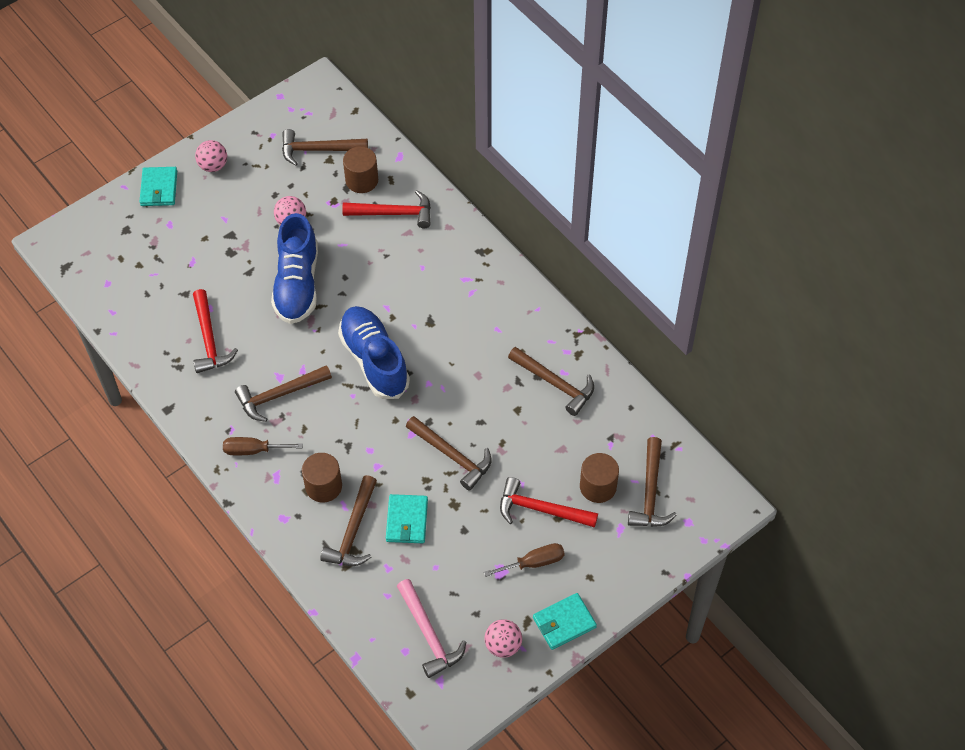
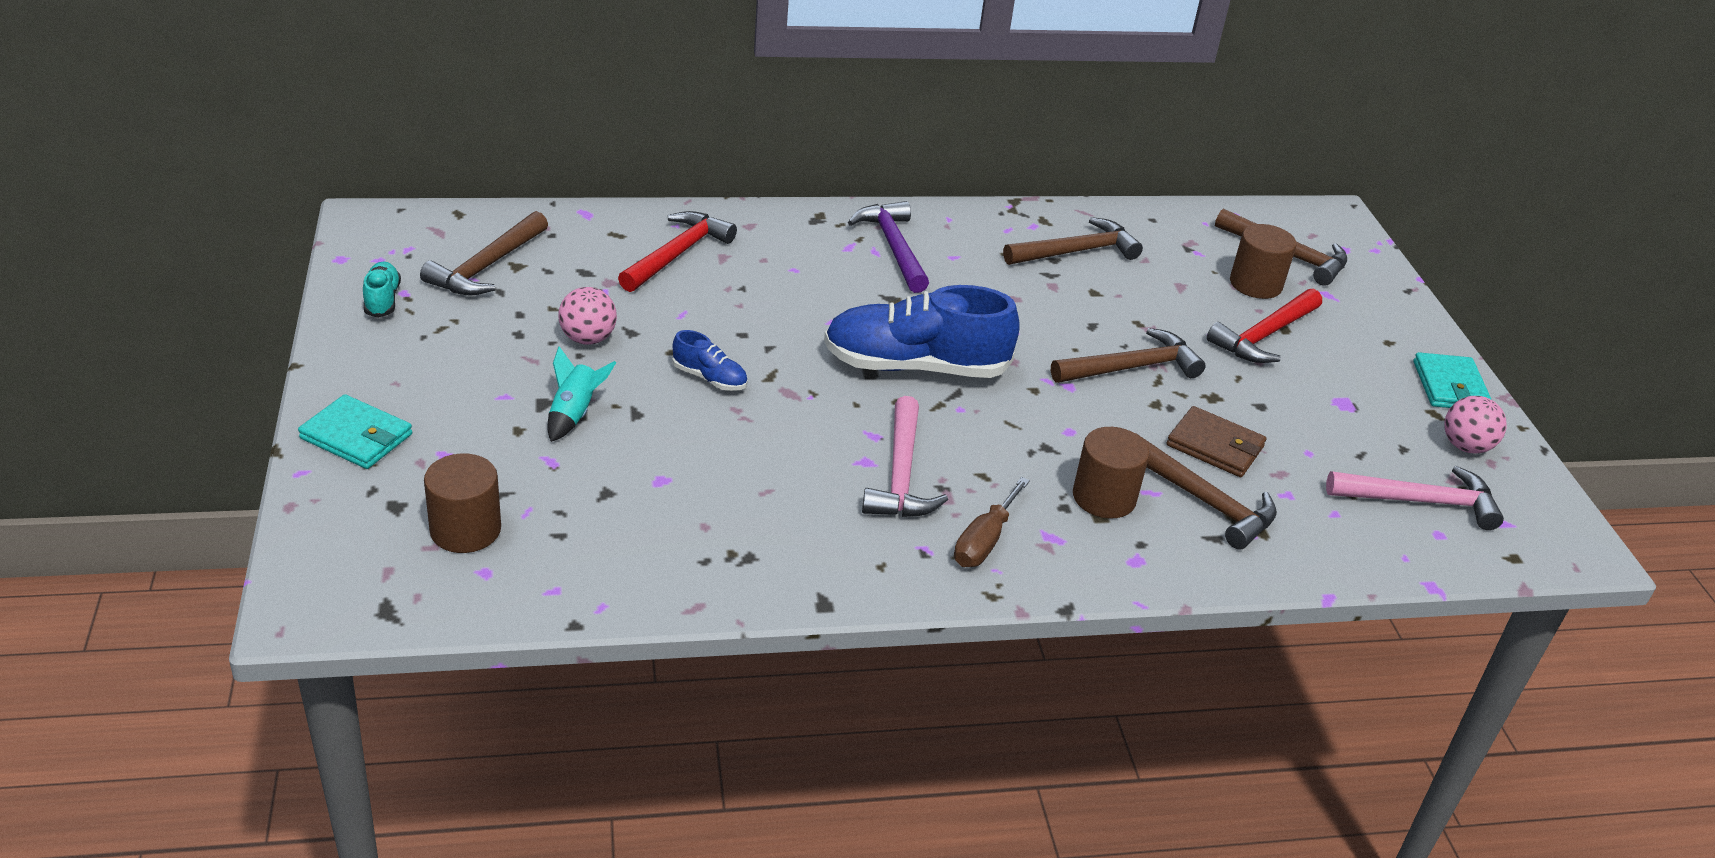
camera: 65 degrees left, 20 degrees down
red hammer [193,289,238,373] -> none
pink ball [195,140,227,172] -> none
brown hammer [235,365,332,422] -> pink hammer [862,396,948,517]
blue shoe [271,213,318,324] -> blue shoe [673,330,748,391], size x0.45
brown cylinder [343,146,378,193] -> brown cylinder moved to [424,453,501,553]
turquoise wallet [386,494,428,543] -> brown wallet [1167,406,1267,477]
brown screwdriver [484,543,565,577] -> none
none -> turquoise shoe [363,261,401,318]
none -> turquoise rocket [548,346,616,442]
none -> purple hammer [848,201,929,293]

